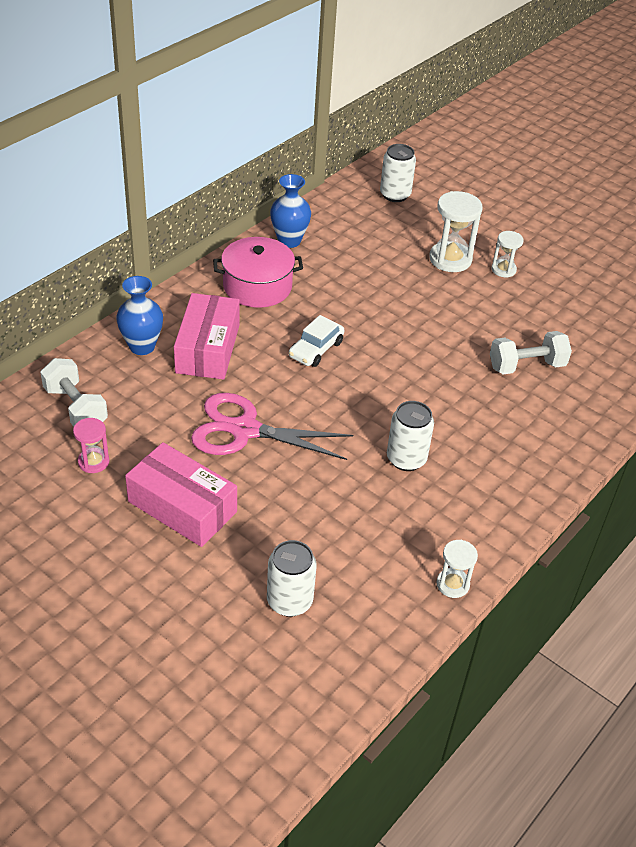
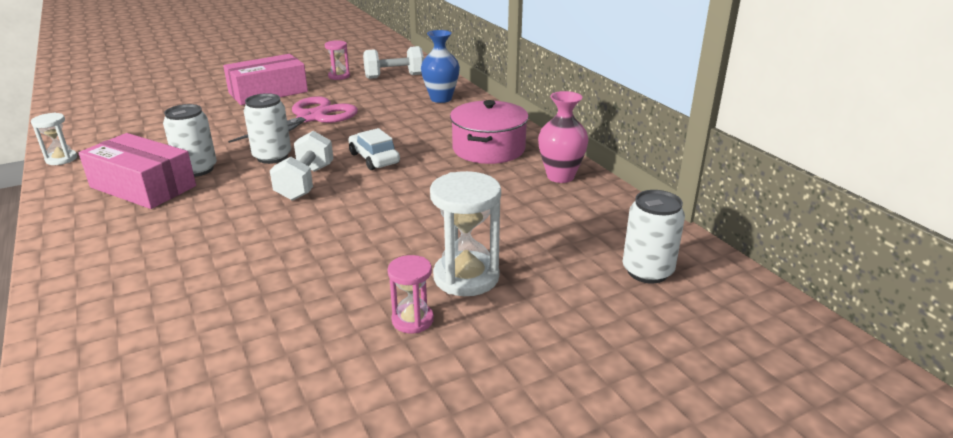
camera: 115 degrees right, 15 degrees down
pink box [174,293,240,379] -> pink box moved to [79,133,196,209]
white can [267,540,317,617] -> white can moved to [244,93,291,164]
blue vase [270,174,311,248] -> pink vase [538,91,589,183]
white dumbbell [490,331,572,374] -> white dumbbell moved to [270,131,333,201]
white hourglass [491,231,524,278] -> pink hourglass [388,255,434,333]

